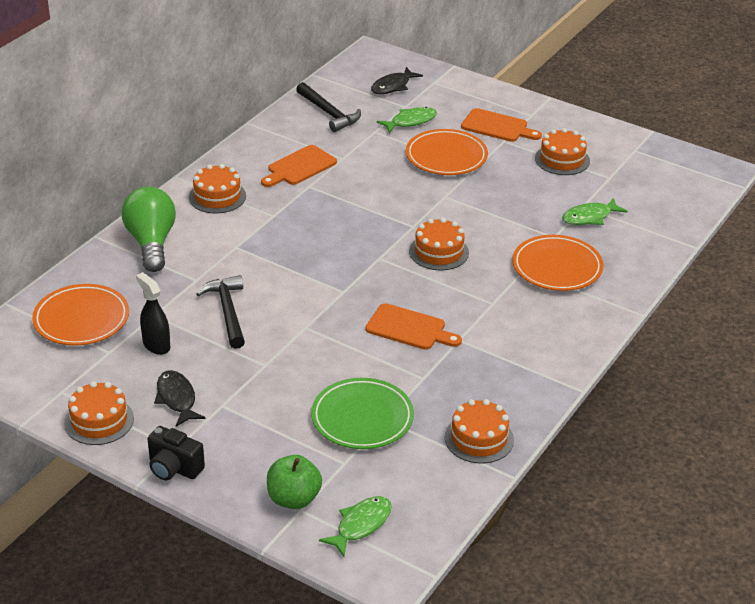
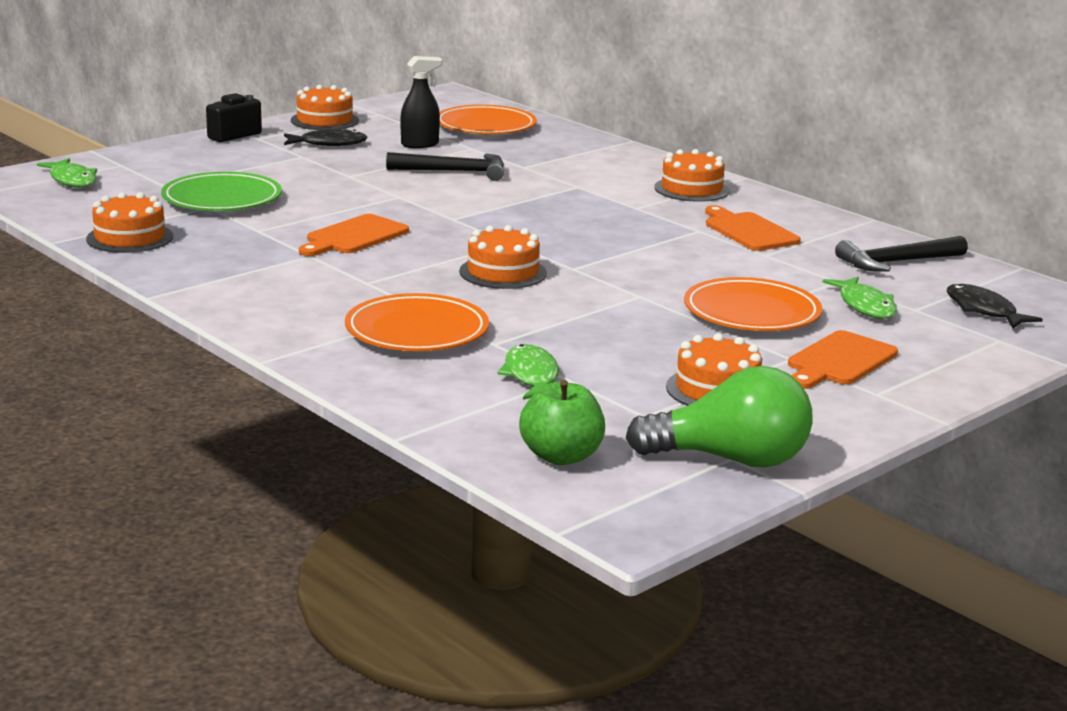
camera: 105 degrees right, 15 degrees down
green light bulb [122,187,176,272] -> green light bulb moved to [626,366,813,468]
green apple [267,455,322,509] -> green apple moved to [519,380,605,465]

